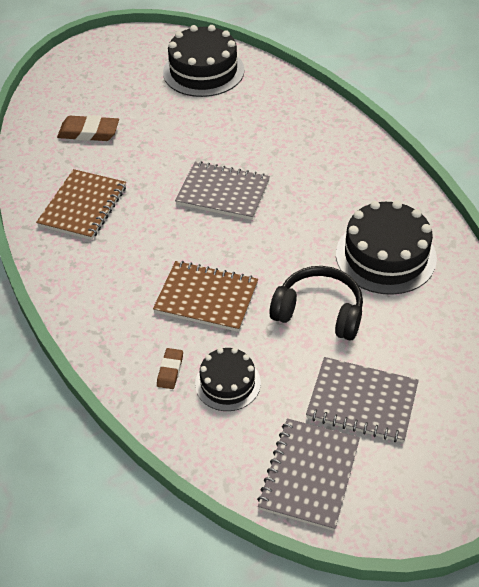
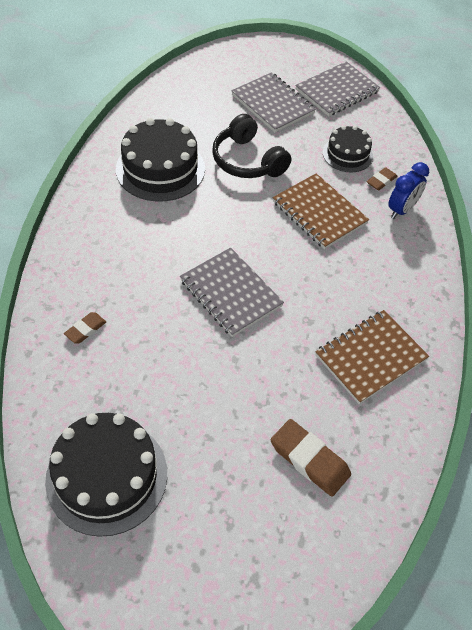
camera: 150 degrees left, 5 degrees up
none -> brown eraser [64,312,106,344]
none -> blue clock [388,162,429,219]

